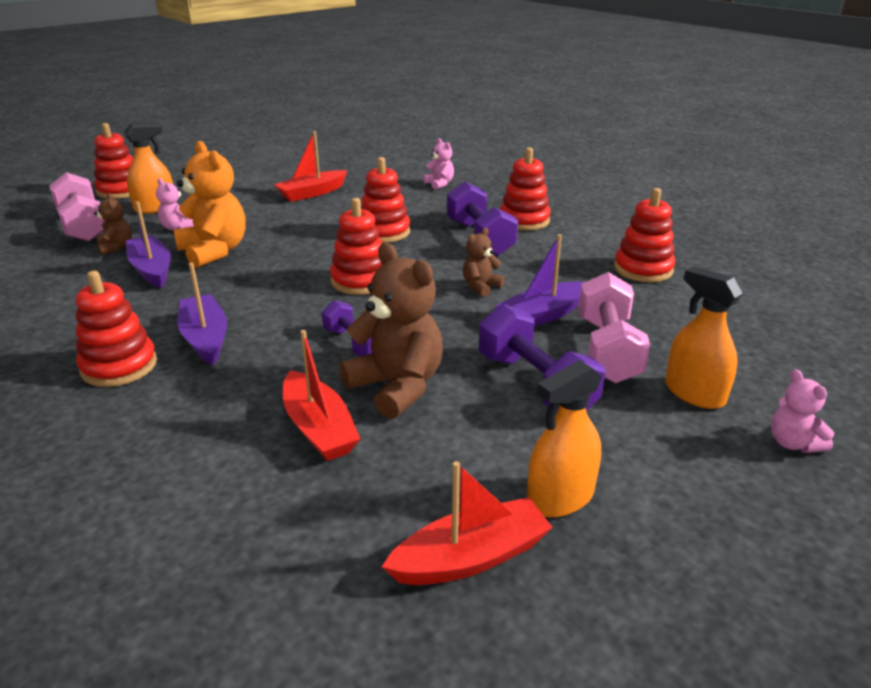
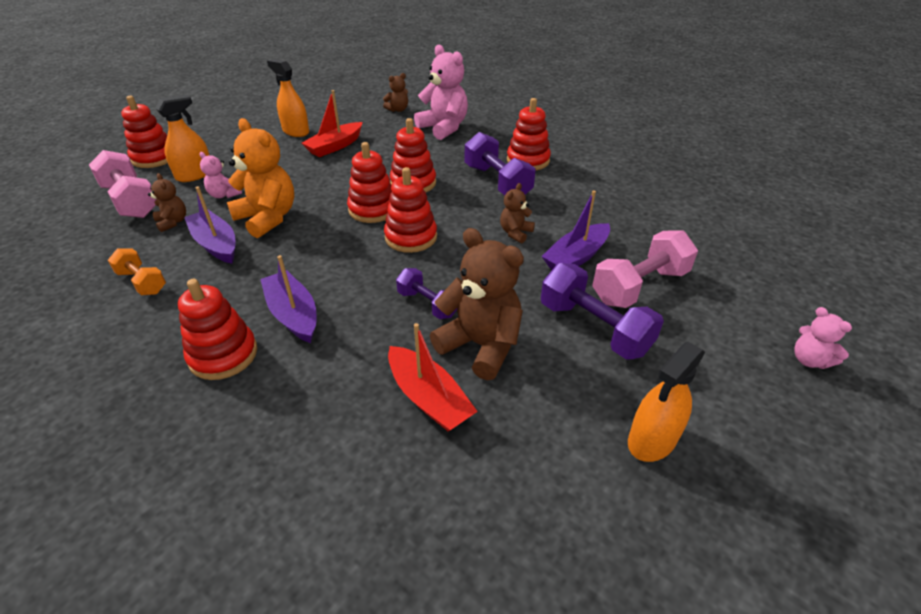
camera: 10 degrees left, 10 degrees up
red boat [382,461,553,585] -> none
pink teddy bear [423,138,454,190] -> pink teddy bear [414,44,468,140], size x1.96
pink dumbbell [578,272,650,383] -> pink dumbbell turned 60 degrees clockwise [592,230,698,308]
red stacking toy [614,188,675,282] -> red stacking toy moved to [347,142,392,223]
orange spray bottle [665,266,743,409] -> orange spray bottle moved to [267,59,309,137]
none -> orange dumbbell [108,248,166,295]
none -> brown teddy bear [383,73,408,112]

